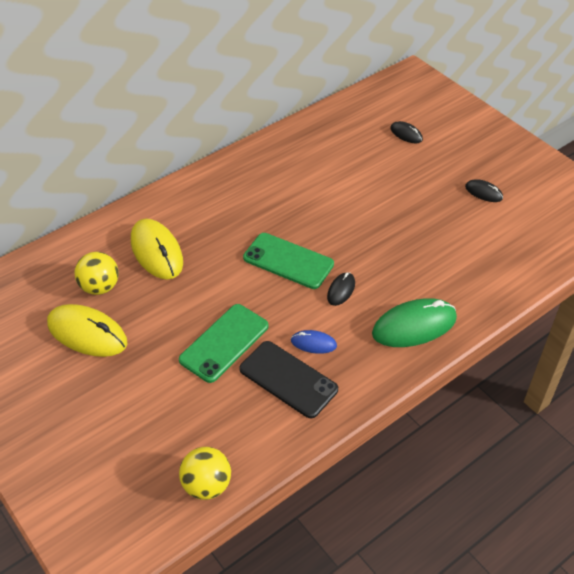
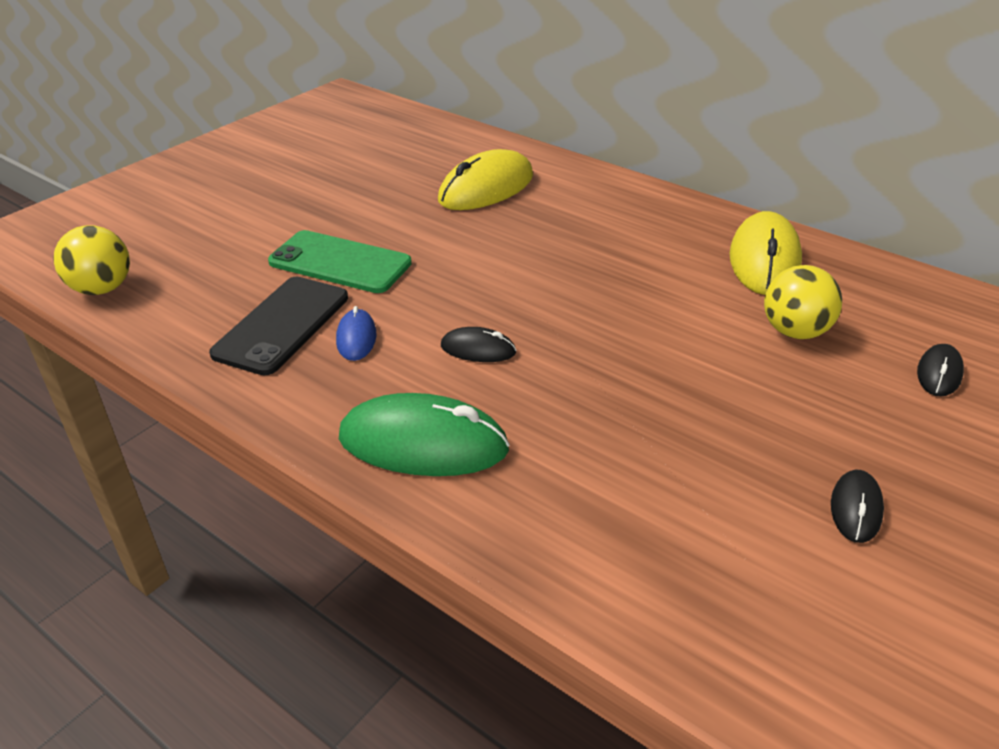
camera: 75 degrees right, 10 degrees down
yellow mouse [47,304,127,357] -> yellow mouse moved to [730,211,802,295]
yellow ball [74,252,119,295] -> yellow ball moved to [764,265,842,339]
green phone [243,233,334,289] -> none
green mouse [372,298,457,347] -> green mouse turned 45 degrees counterclockwise [339,393,510,476]

